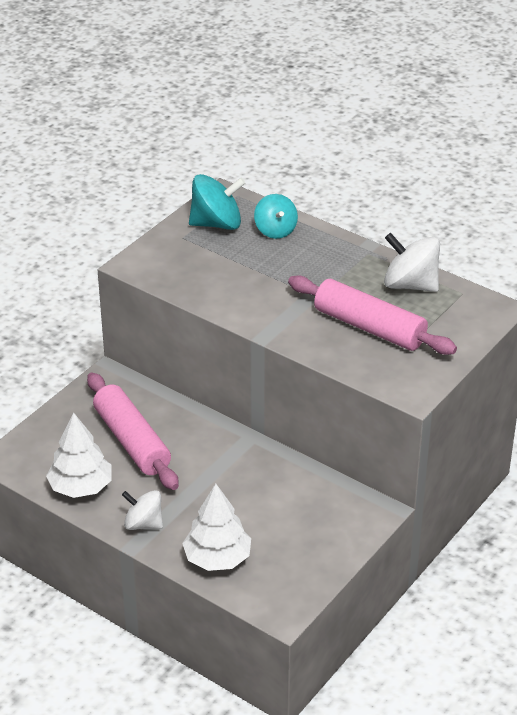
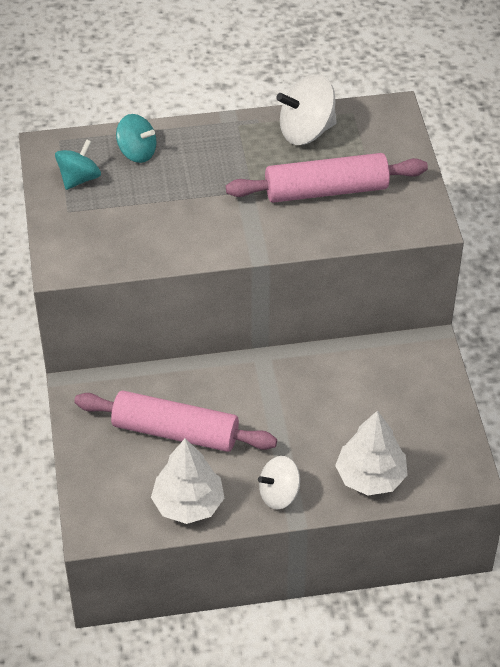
camera: 45 degrees left, 10 degrees up
turquoise spinning top [189,174,245,230] -> turquoise spinning top [55,140,101,190], size x0.67

